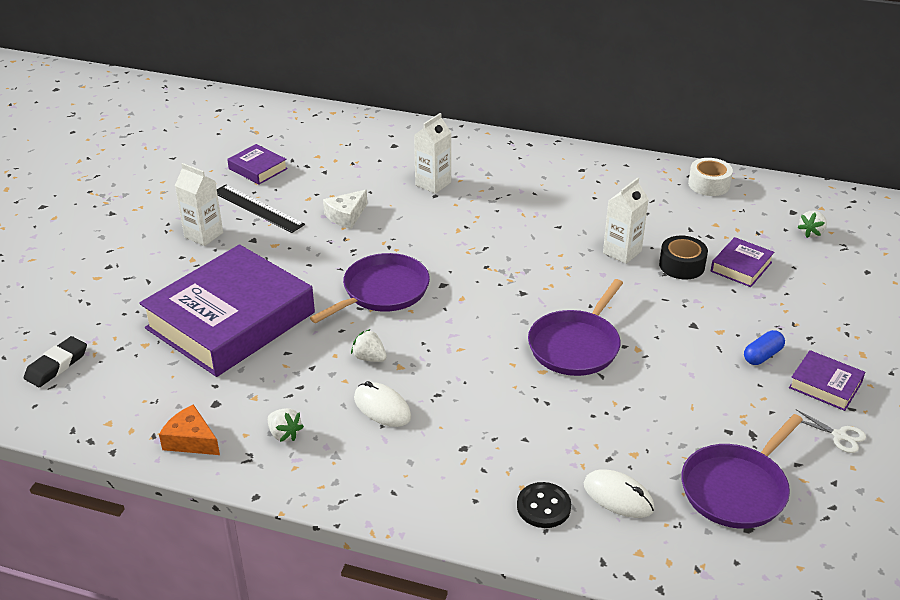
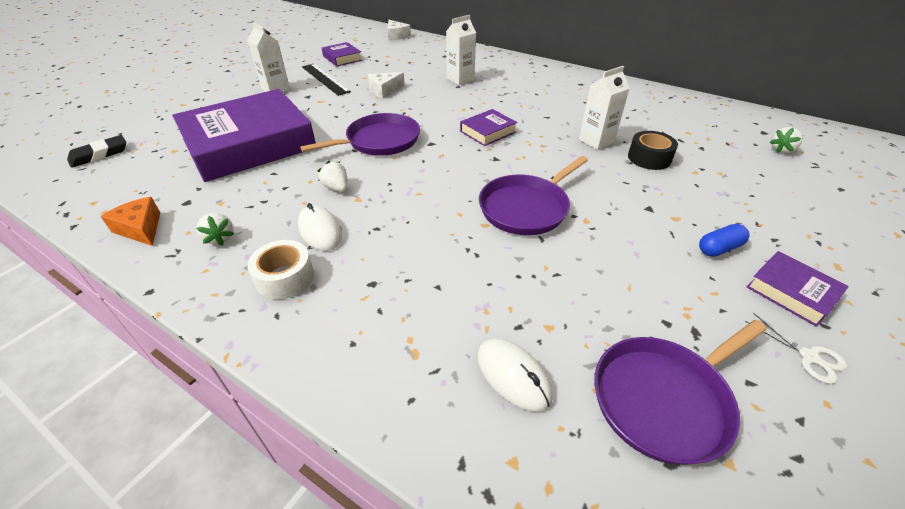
camera: 15 degrees right, 5 degrees up
black button [517,482,571,528] -> none
white tape [688,158,733,196] -> white tape moved to [247,240,314,300]
purple book [711,237,774,287] -> purple book moved to [460,109,517,146]
none -> white cheese [388,20,411,40]

